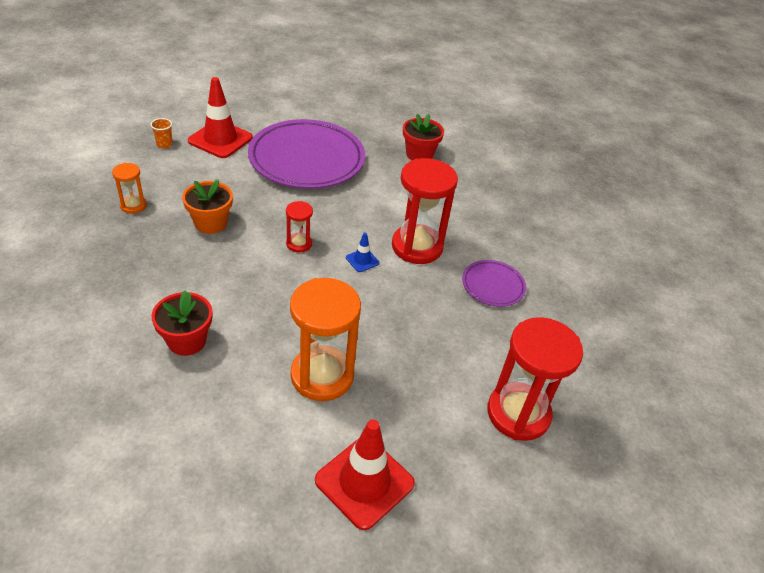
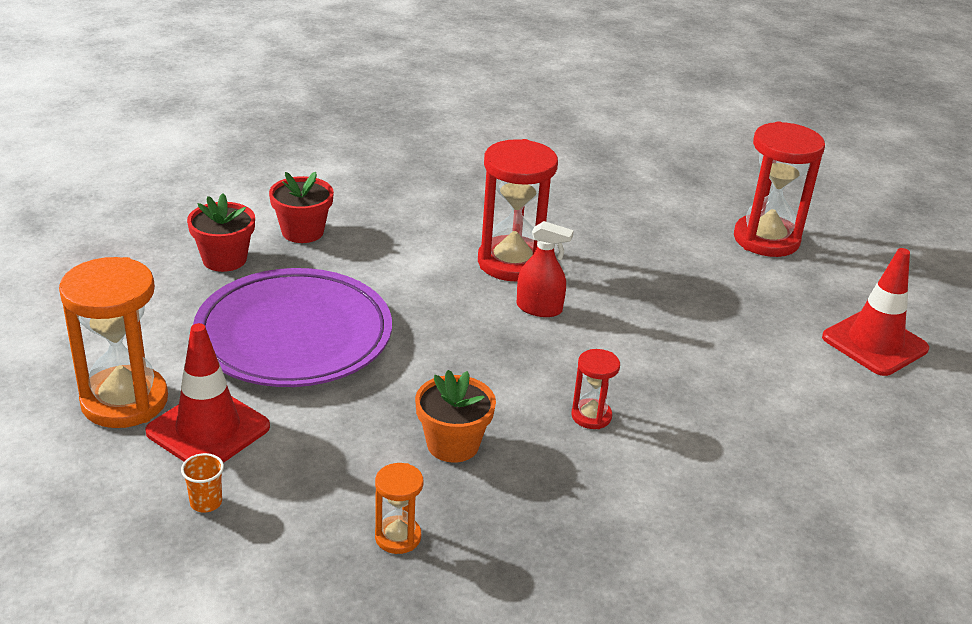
camera: 80 degrees left, 10 degrees down
red flower pot [151,290,212,356] -> red flower pot moved to [187,193,255,272]
red hourglass [286,201,313,253] -> red hourglass moved to [571,349,620,429]
orange hourglass [290,278,361,401] -> orange hourglass moved to [59,257,168,428]
blue traffic cone [346,232,379,272] -> red spray bottle [517,221,574,317]
purple plate [462,260,526,307] -> none

